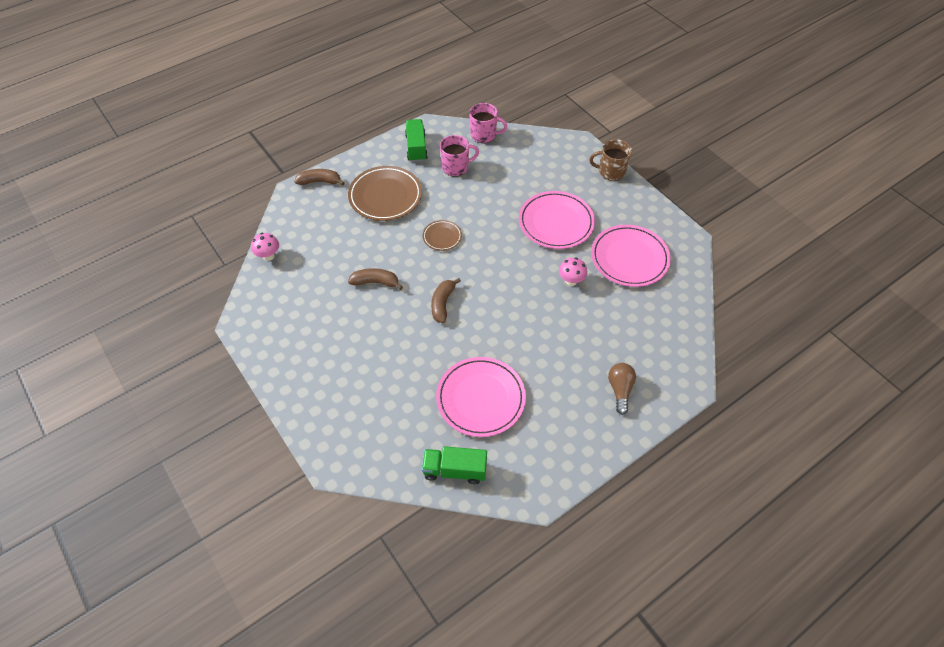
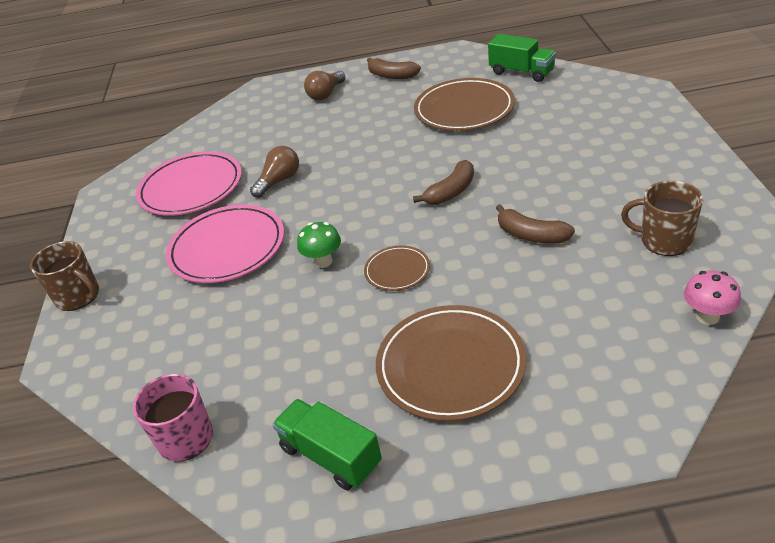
camera: 145 degrees left, 15 degrees down
brown banana [294,169,345,186] -> brown banana moved to [367,58,421,79]
green truck [405,119,428,162] -> green truck turned 105 degrees clockwise [272,399,382,490]
pink plate [436,357,526,437] -> brown plate [414,78,515,131]
pink mug [440,135,479,177] -> none
pink mushroom [559,257,587,286] -> brown light bulb [250,146,299,198]
none -> green mushroom [297,222,341,268]
none -> brown mug [621,181,703,256]

